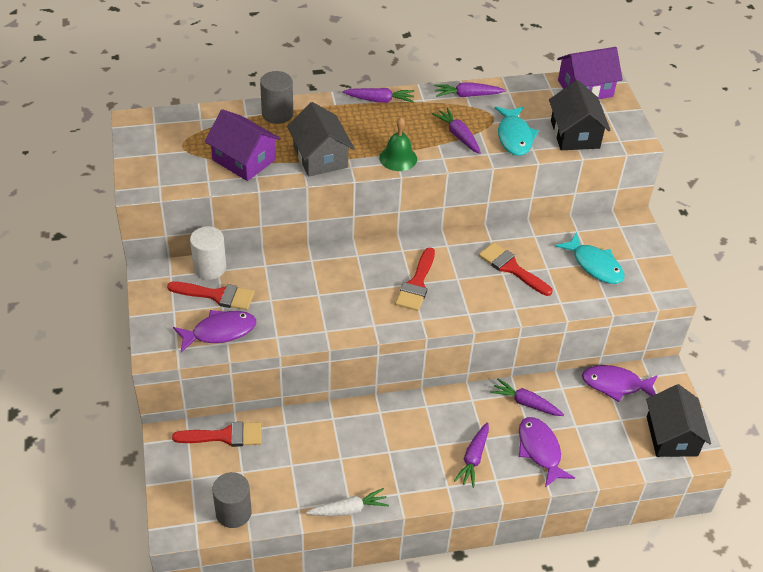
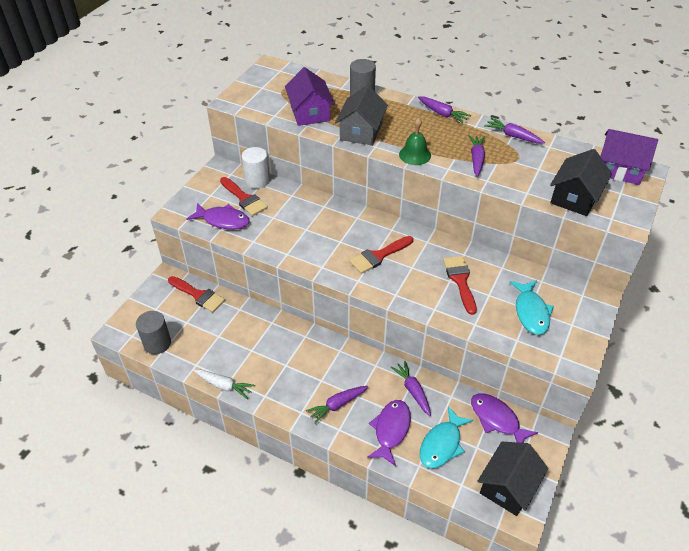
camera: 40 degrees right, 0 degrees up
turquoise fish [495,106,539,156] -> turquoise fish moved to [420,406,473,468]

